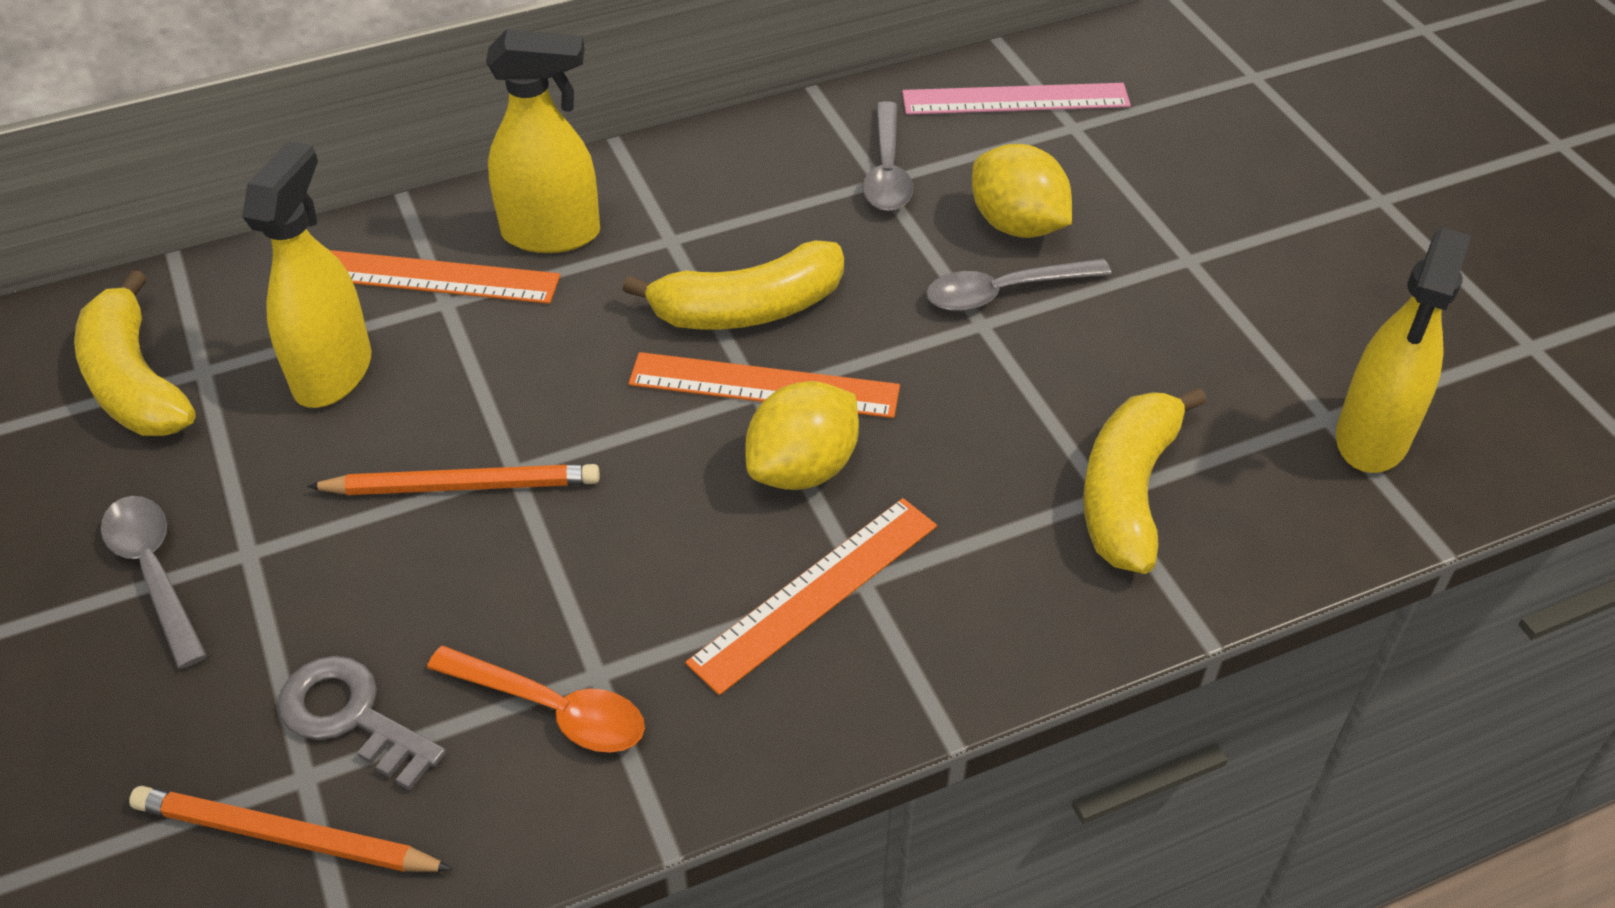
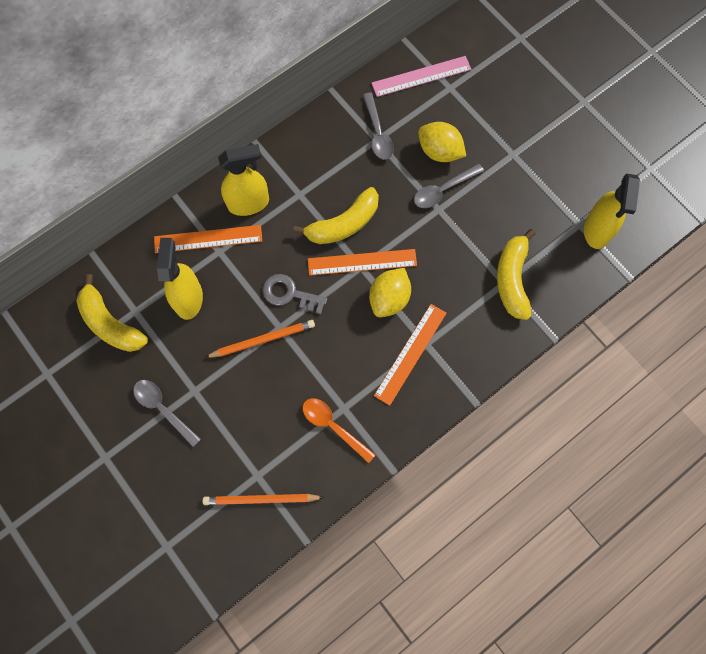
camera: 15 degrees left, 25 degrees up
grey key [278,656,446,791] -> grey key moved to [263,274,327,314]
orange spoon [427,646,645,753] -> orange spoon turned 150 degrees counterclockwise [303,398,376,463]

